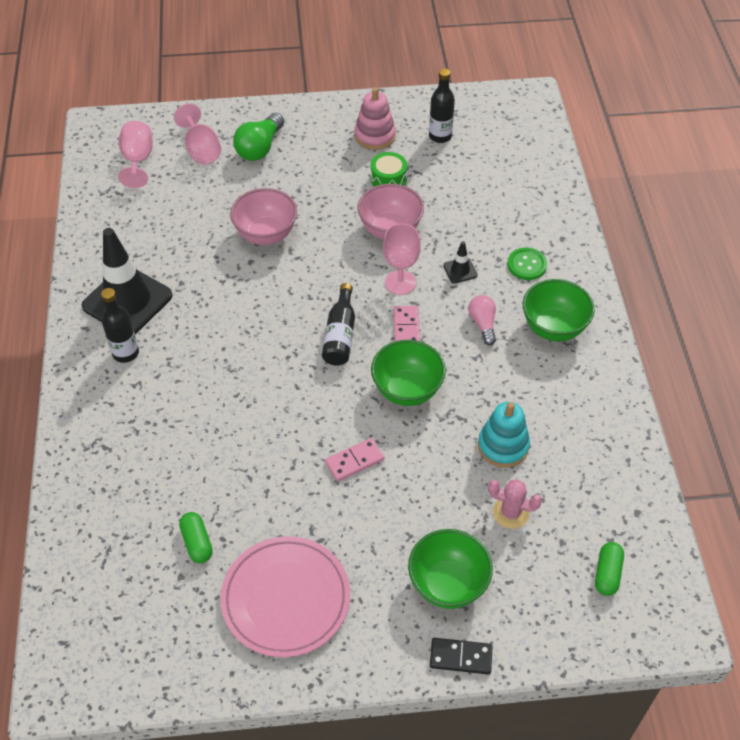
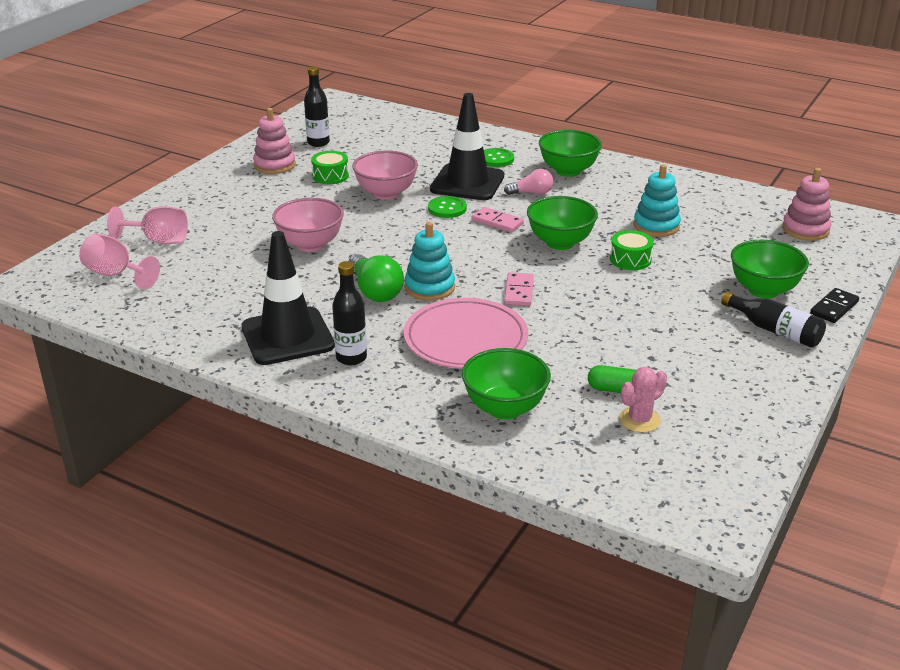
camera: 55 degrees left, 20 degrees down
pink plate [220,536,350,657] -> pink plate moved to [404,298,528,369]
green light bulb [233,113,284,161] -> green light bulb moved to [348,254,404,302]
black bottle [322,283,355,366] -> black bottle moved to [721,292,826,348]
pink domino [325,438,384,482] -> pink domino moved to [504,272,534,306]
pink goblet [383,223,421,295] -> green button [428,196,467,218]
black traffic cone [443,241,477,283] -> black traffic cone [430,93,504,200], size x2.41
pink light bulb [468,295,496,345] -> pink light bulb turned 150 degrees clockwise [504,169,553,195]
pink cactus [488,479,542,529] -> pink cactus moved to [619,367,667,433]
green capsule [595,542,624,596] -> pink stacking toy [782,168,831,241]
none -> turquoise stacking toy [405,222,455,301]
none -> green bowl [462,348,551,419]
none -> green drum [610,230,654,270]

